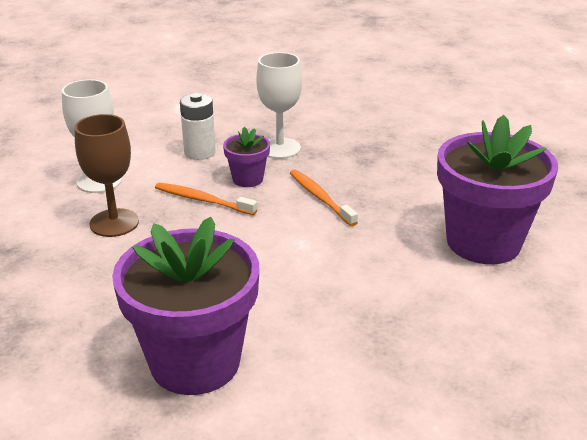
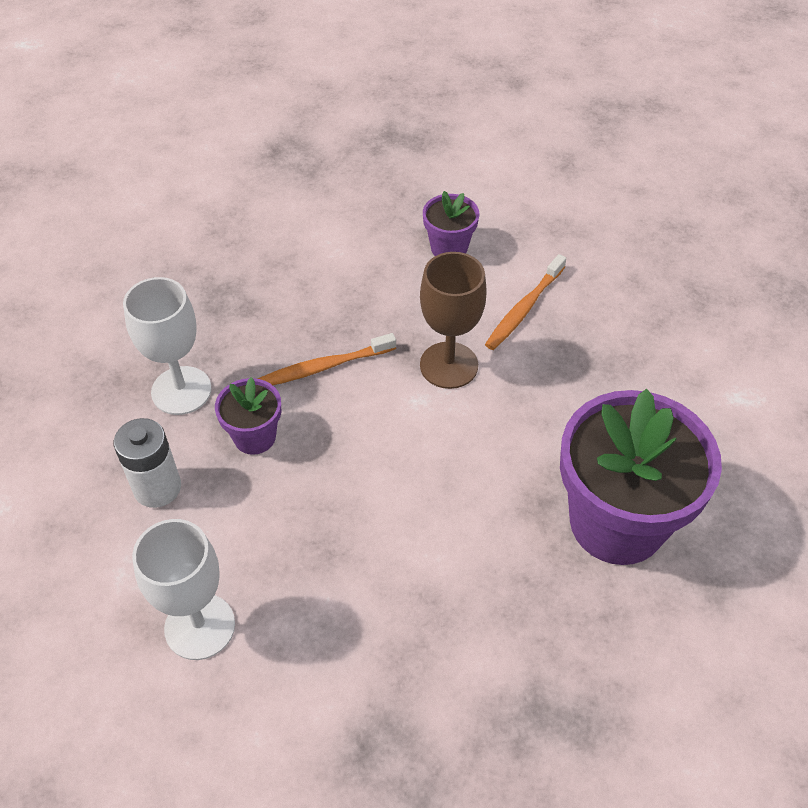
camera: 80 degrees left, 20 degrees up
brown goblet [74,114,139,237] -> brown goblet moved to [420,252,487,389]
orange toothbrush [155,183,257,215] -> orange toothbrush moved to [485,254,566,350]
purple flower pot [437,115,558,264] -> purple flower pot [423,191,480,256], size x0.47

